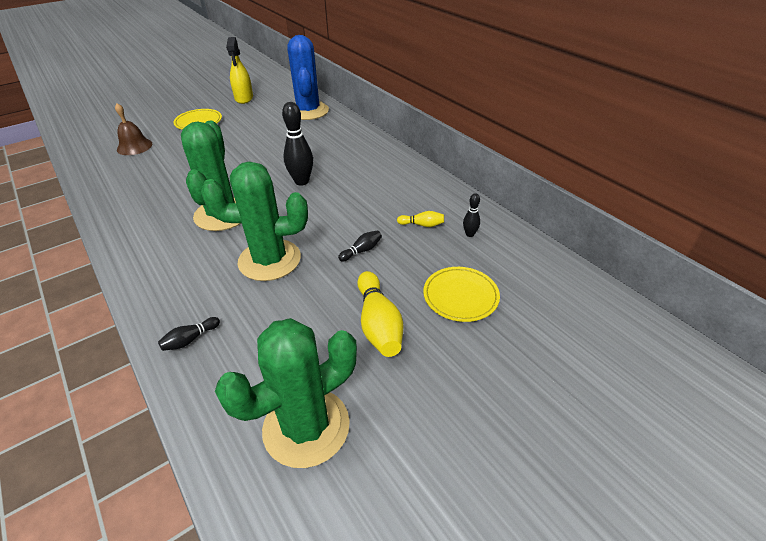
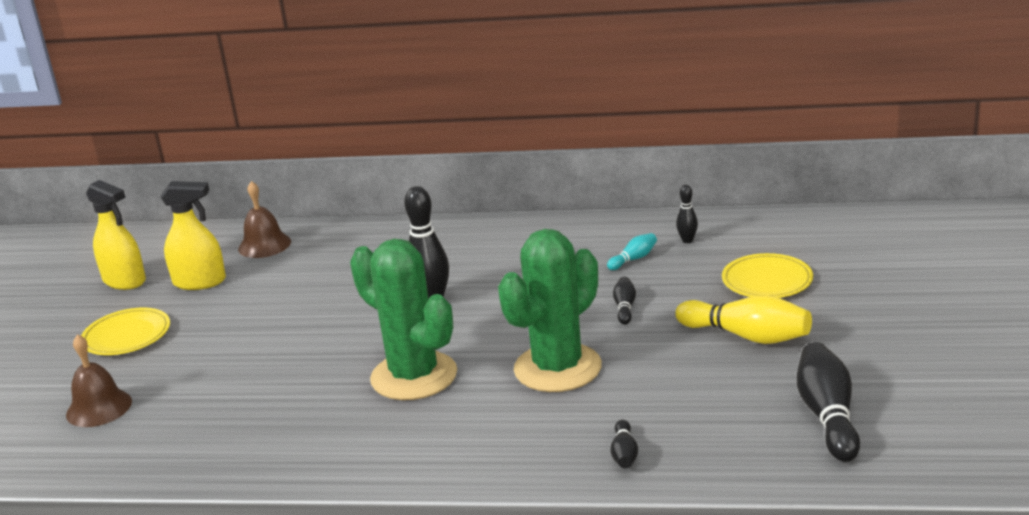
camera: 45 degrees left, 15 degrees down
green cactus [215,318,357,468] -> black bowling pin [797,342,860,462]
blue cactus [287,35,329,120] -> brown bell [238,181,291,258]
yellow bowling pin [397,211,444,227] -> turquoise bowling pin [607,233,657,270]
none -> yellow spray bottle [160,181,226,290]

